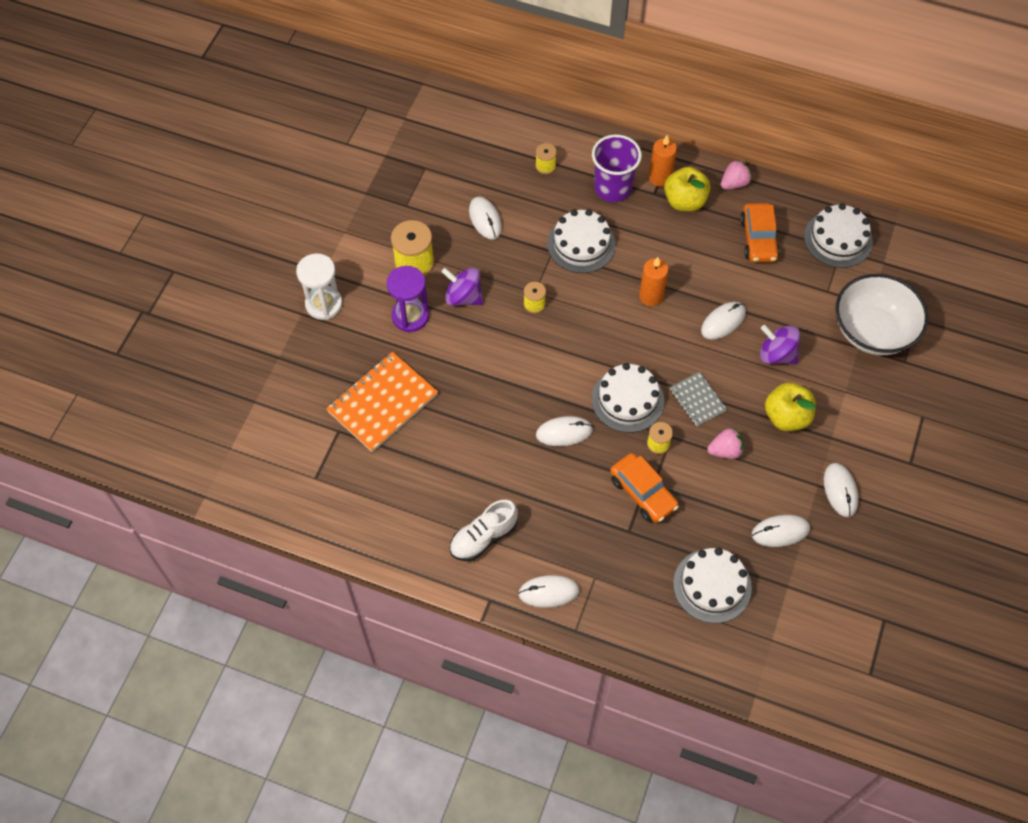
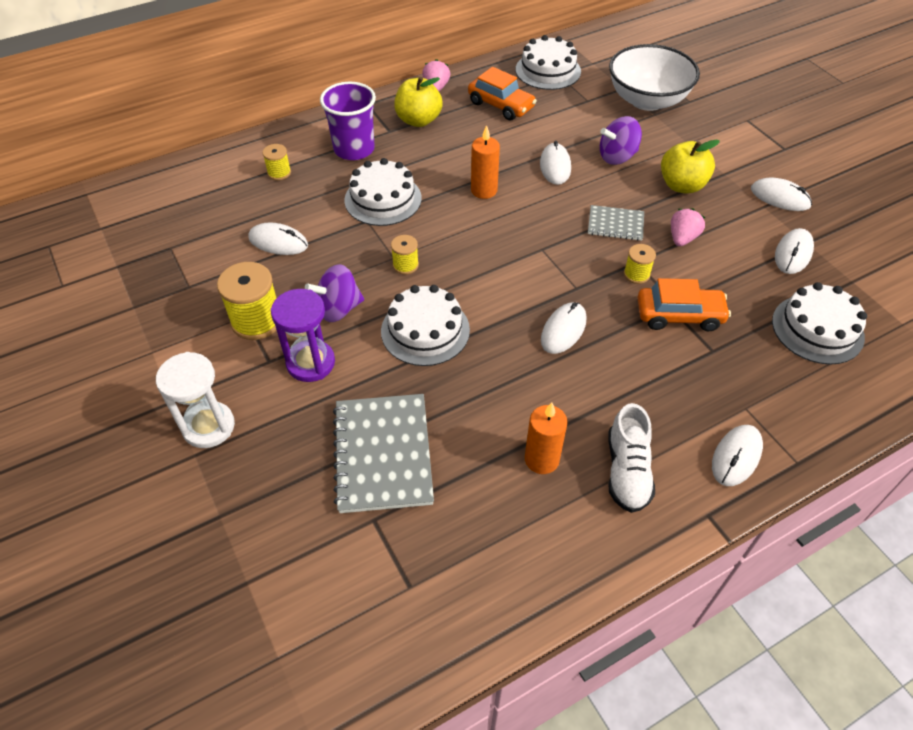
camera: 50 degrees left, 10 degrees down
orange notebook [326,352,438,452] -> grey notebook [333,394,434,513]
white cake [592,363,664,433] -> white cake moved to [381,285,470,366]
orange candle [649,135,677,187] -> orange candle moved to [525,402,568,474]

